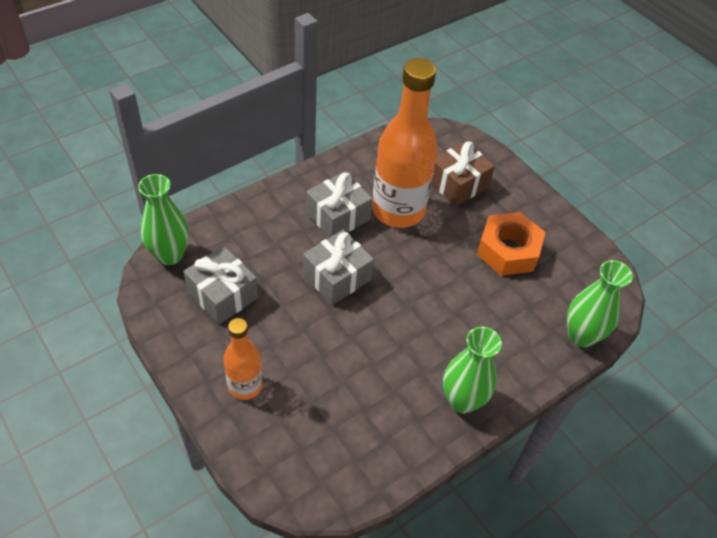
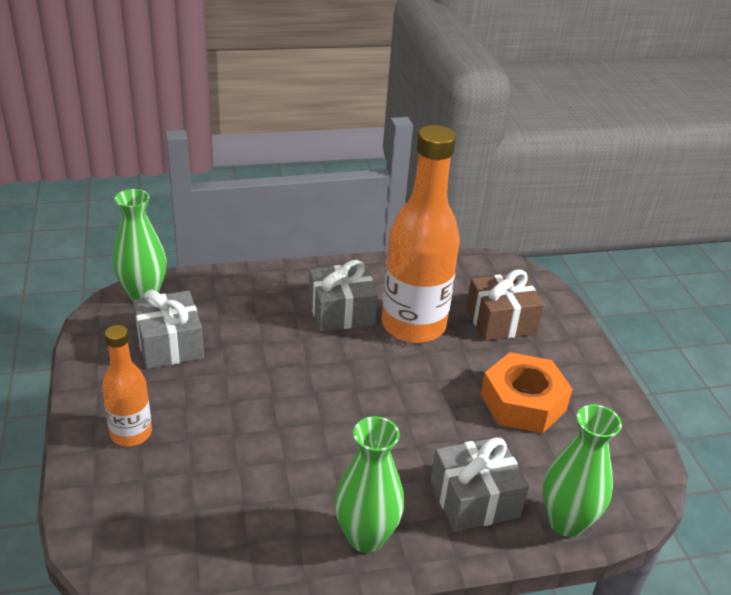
camera: 25 degrees right, 15 degrees down
grey gift [303,230,374,305] -> grey gift moved to [431,437,529,532]

